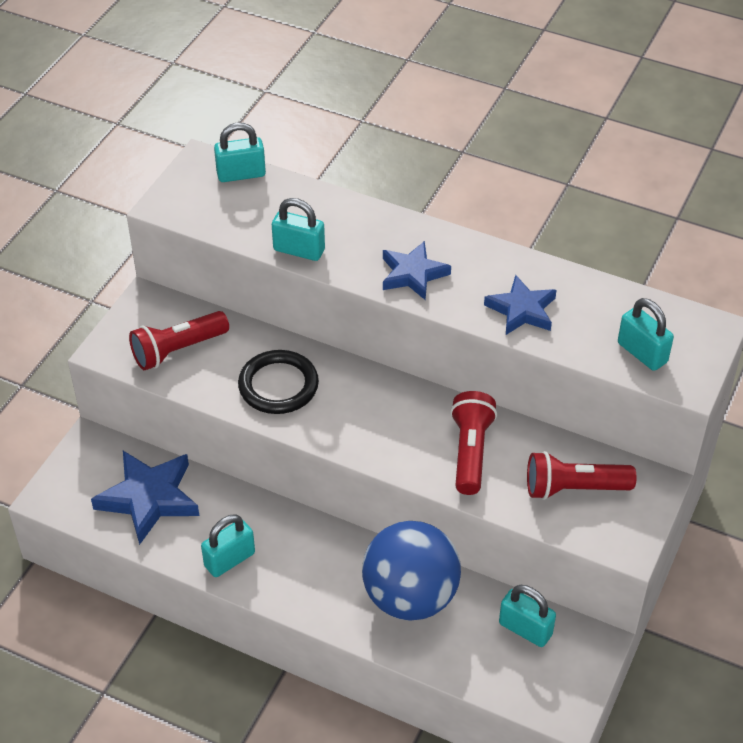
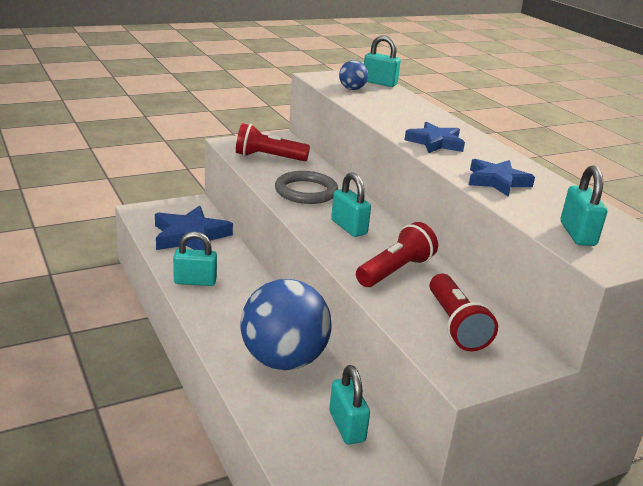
camera: 35 degrees right, 20 degrees down
black ring [238,350,319,414] -> grey ring [275,171,338,204]
turquoise padlock [272,198,325,261] -> turquoise padlock moved to [331,172,371,237]
red flashlight [527,451,637,500] -> red flashlight turned 135 degrees counterclockwise [430,274,498,351]
none -> blue ball [339,60,368,90]

